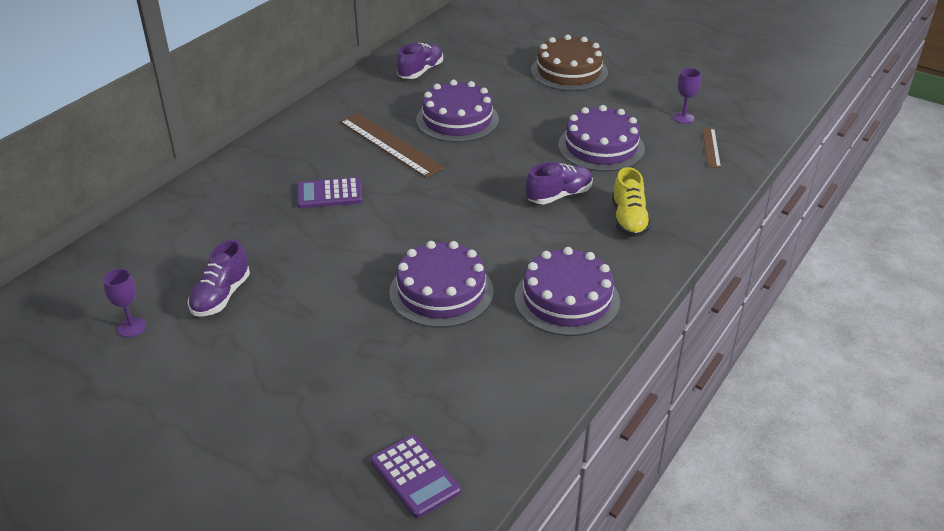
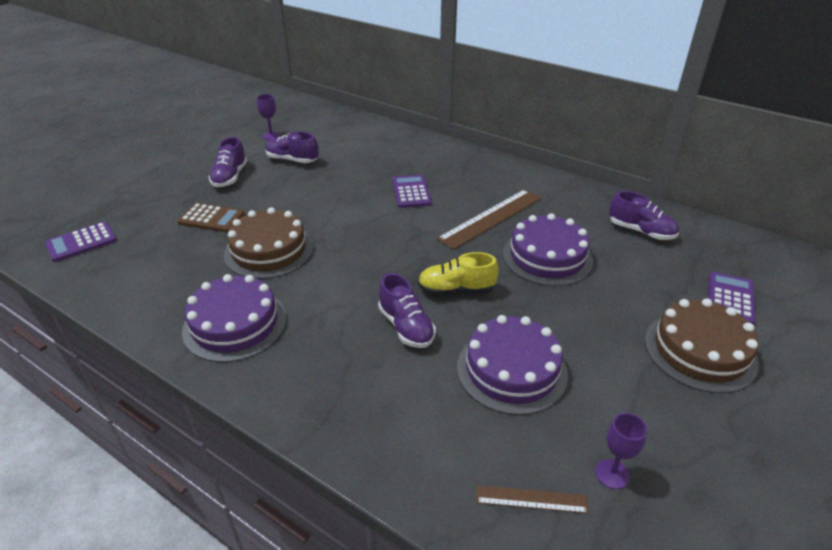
camera: 90 degrees right, 0 degrees up
purple cake [389,241,494,328] -> brown cake [224,207,313,279]
yellow shoe [612,167,651,237] -> yellow shoe moved to [418,252,499,295]
none -> brown calculator [177,203,245,232]
none -> purple shoe [209,137,247,187]
none -> purple calculator [708,272,755,324]

